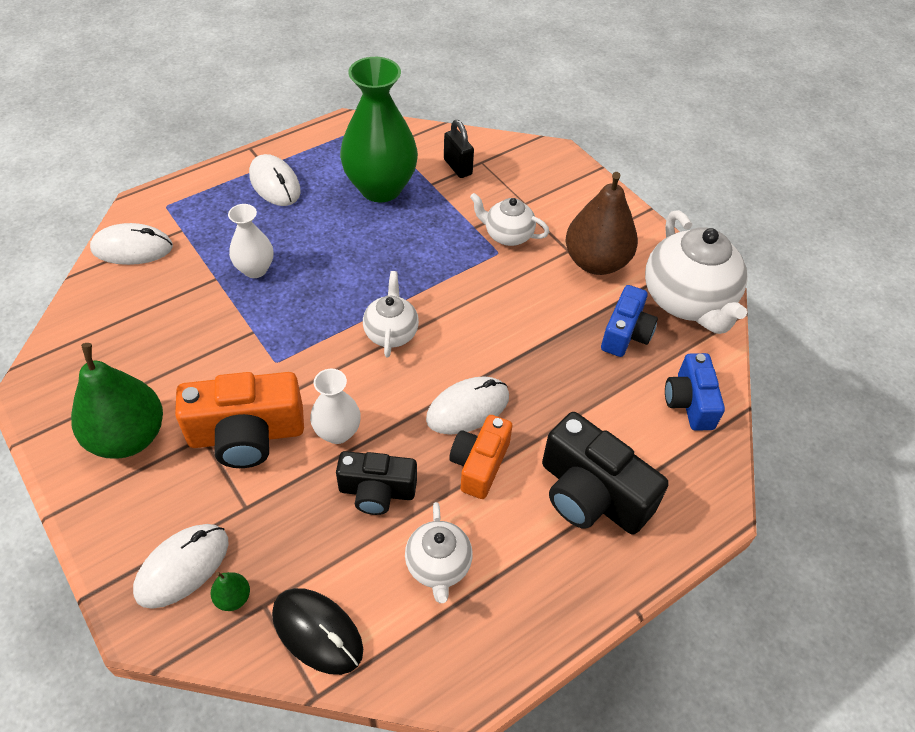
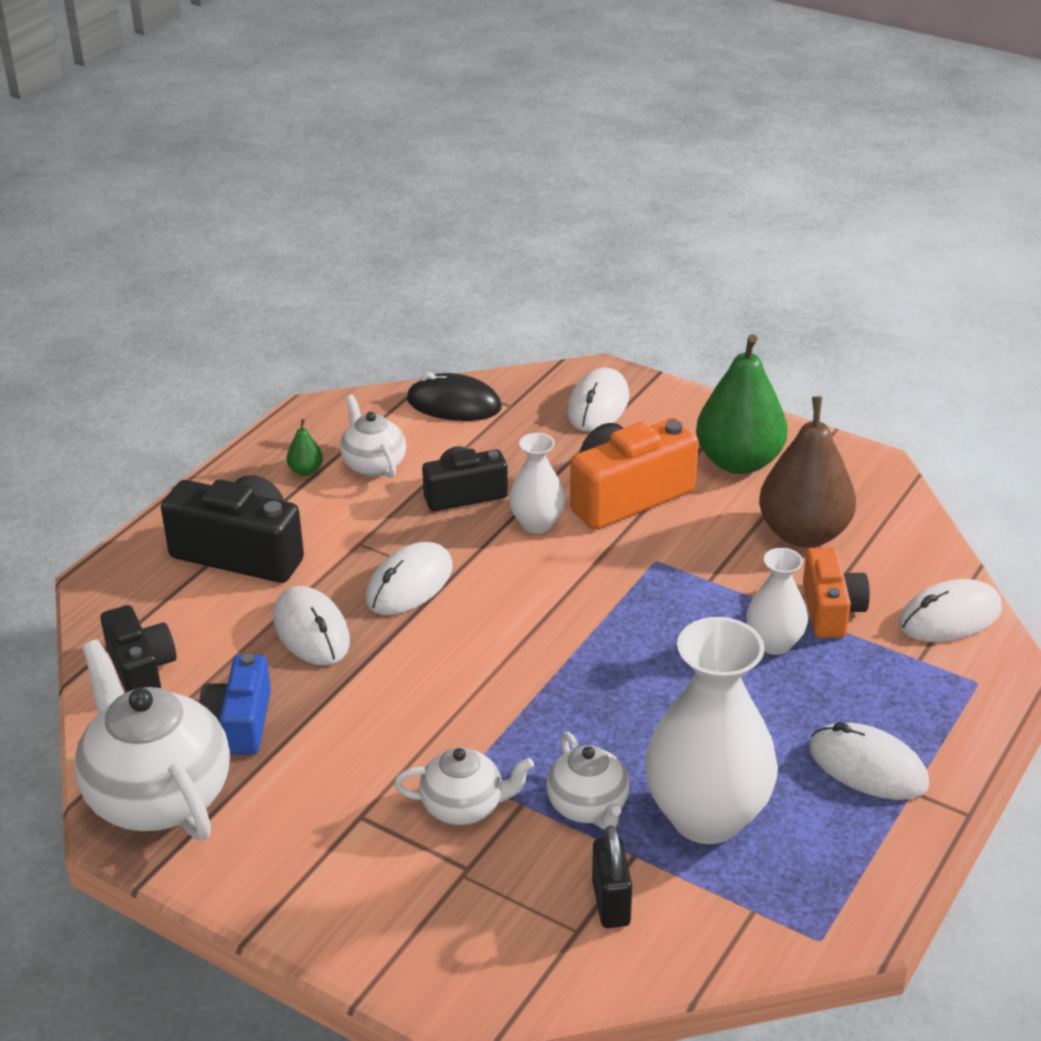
camera: 160 degrees right, 15 degrees down
green pear [211,572,250,611] -> green pear moved to [286,419,323,476]
green vase [340,57,418,202] -> white vase [645,617,778,844]
white teapot [363,271,419,357] -> white teapot moved to [546,732,630,830]
black padlock [444,120,474,178] -> black padlock turned 45 degrees clockwise [592,825,632,928]
orange camera [449,415,512,499] -> orange camera moved to [803,547,870,638]
brown pear [566,172,638,275] -> brown pear moved to [759,396,856,547]
blue camera [665,353,725,431] -> black camera [100,605,177,692]
none -> white mouse [273,586,350,665]

